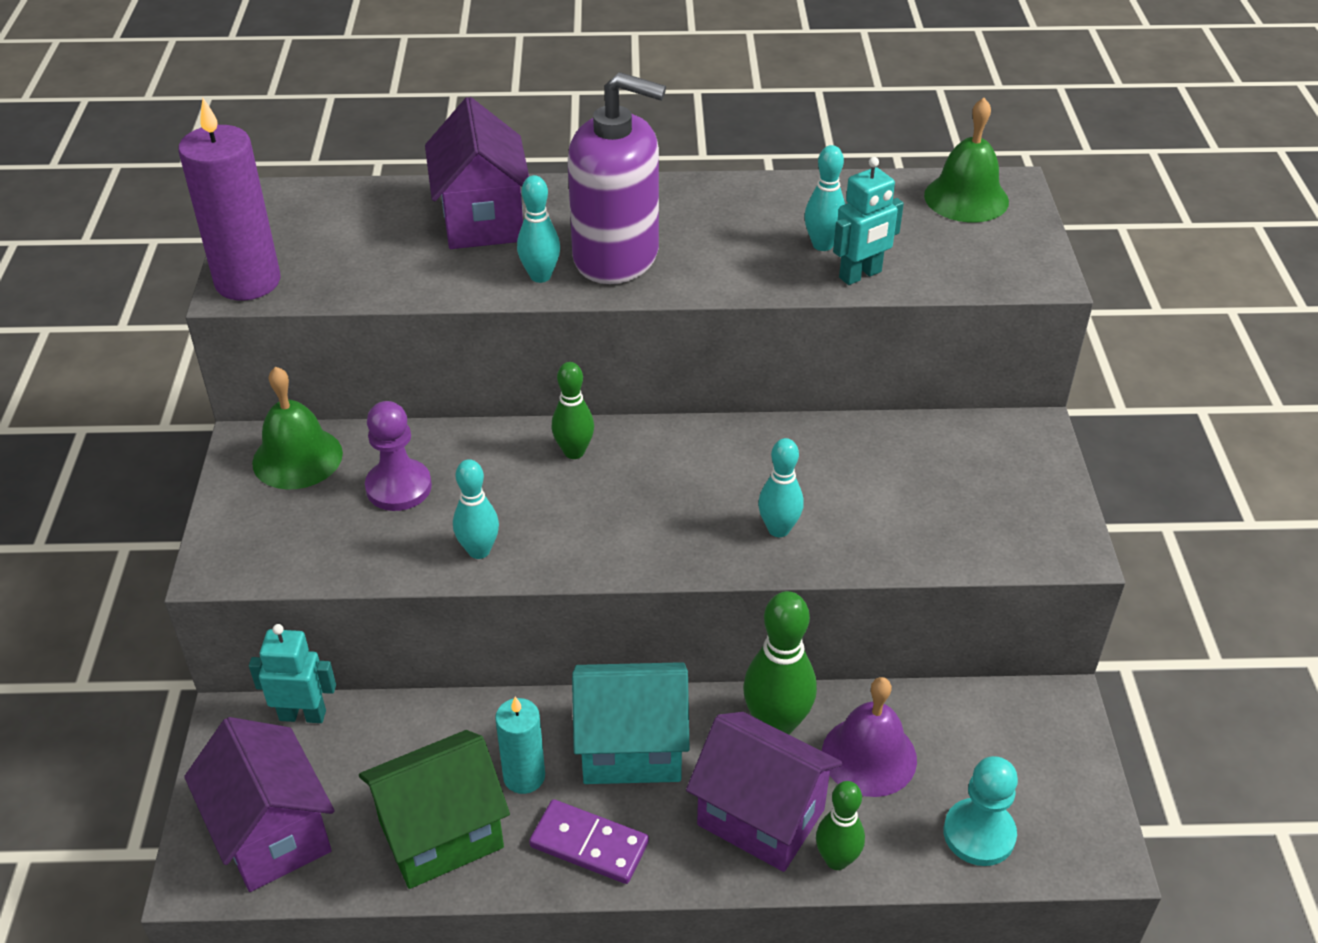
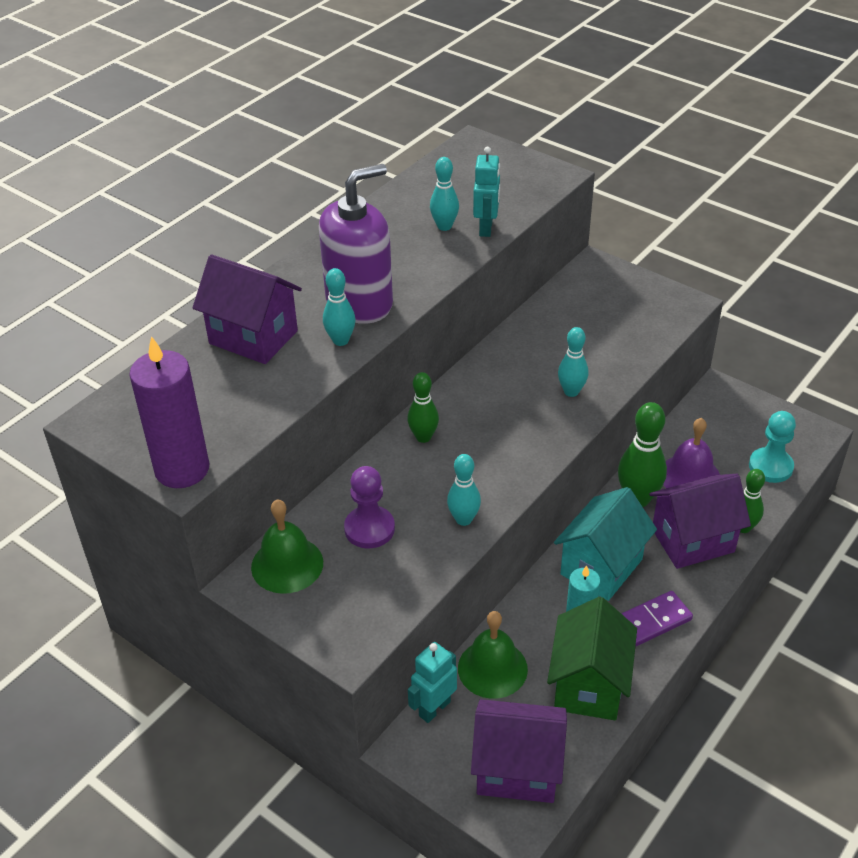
camera: 50 degrees left, 0 degrees up
green bell [924,98,1009,222] -> green bell moved to [458,611,528,699]

